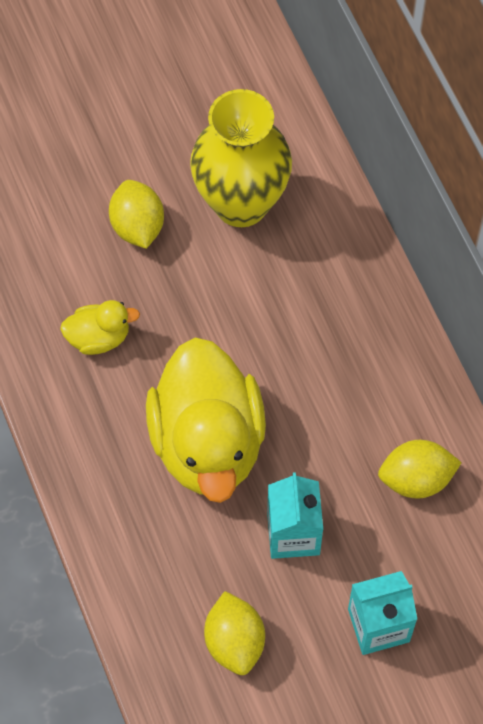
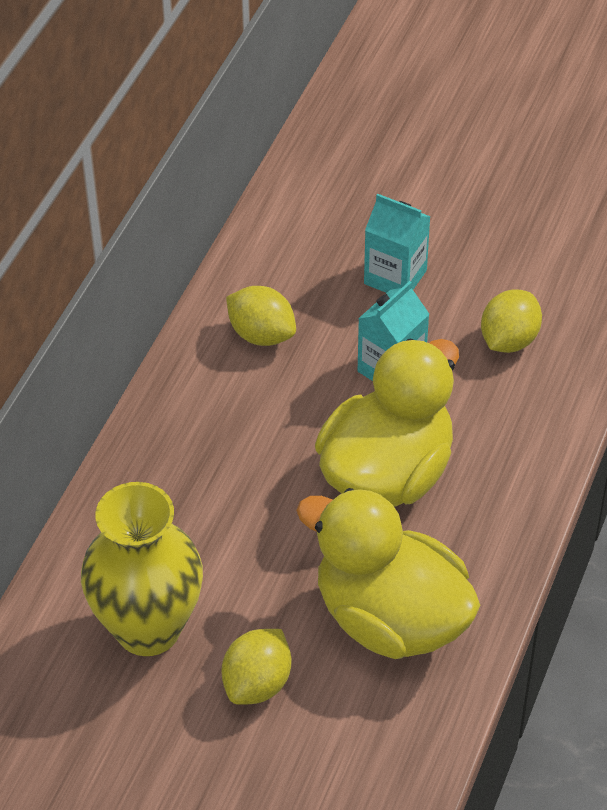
camera: 135 degrees left, 15 degrees down
yellow duck [60,300,140,355] -> yellow duck [296,488,480,659], size x2.23

